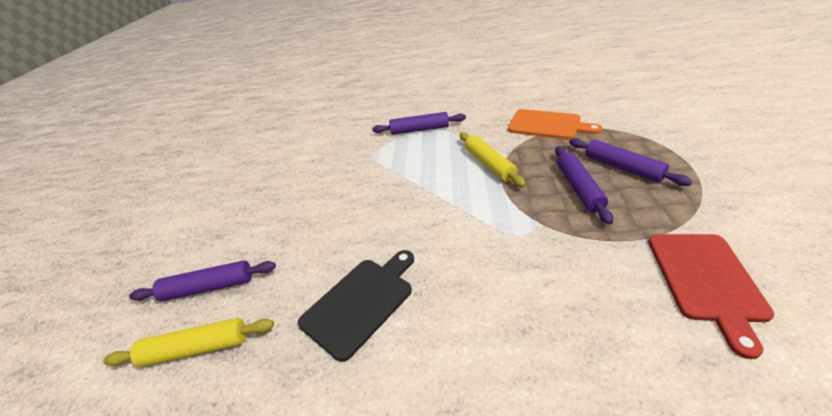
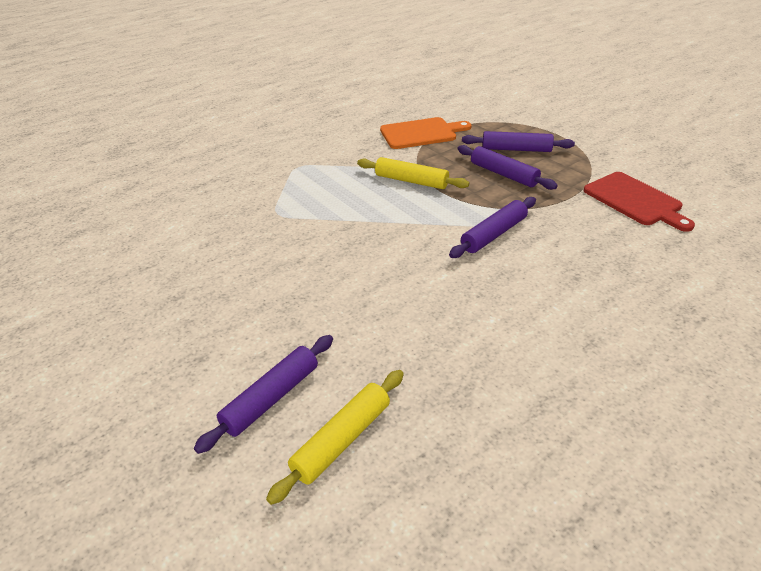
camera: 45 degrees left, 0 degrees up
black cutting board [298,250,414,362] -> none
purple rolling pin [372,112,466,135] -> purple rolling pin moved to [449,197,536,258]

